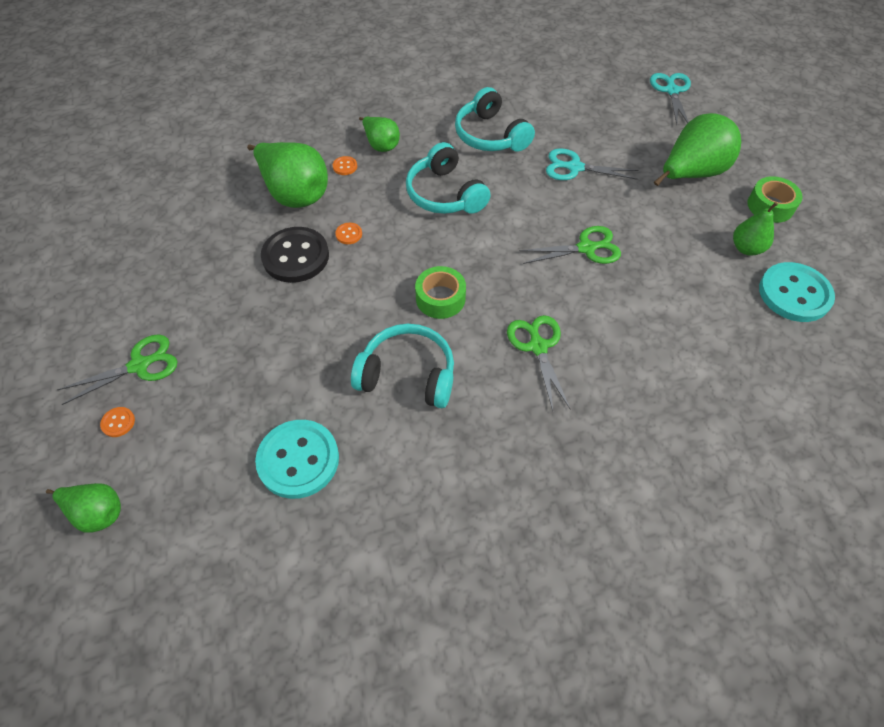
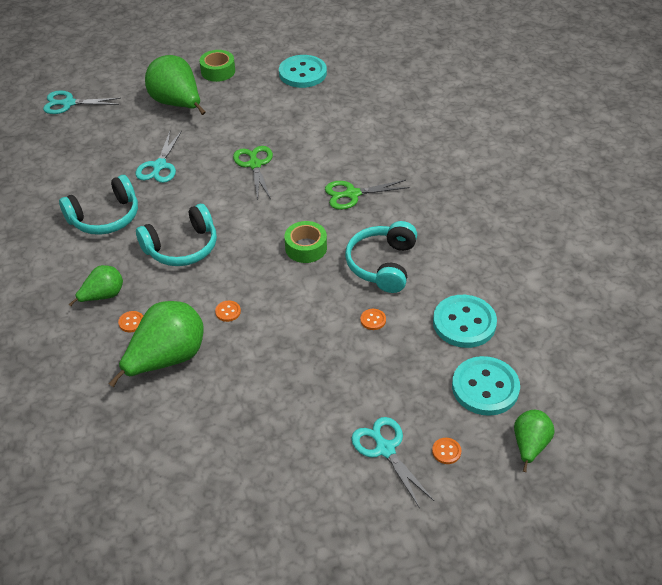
camera: 90 degrees left, 10 degrees down
green scissors [57,334,178,405] -> turquoise scissors [351,417,434,508]
black button [261,227,329,283] -> none
green pear [733,202,778,256] -> none
none -> orange button [360,309,386,330]
none -> turquoise button [452,356,520,416]

